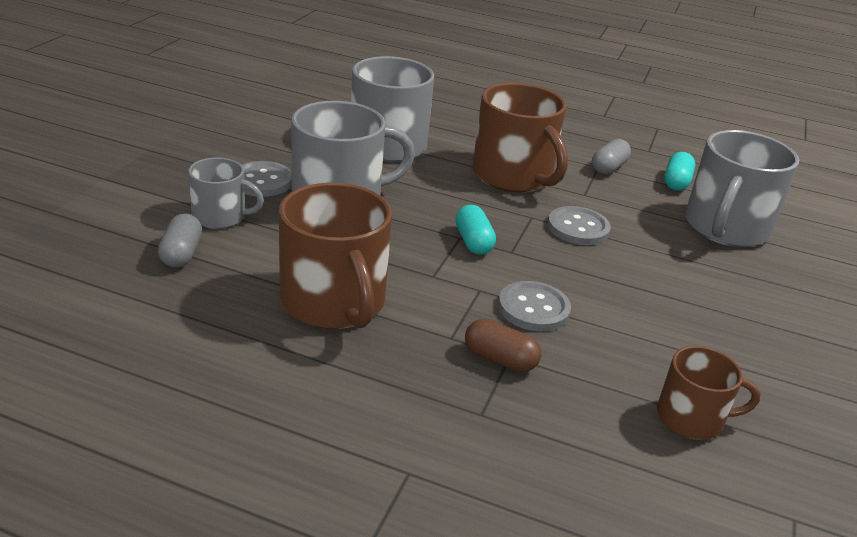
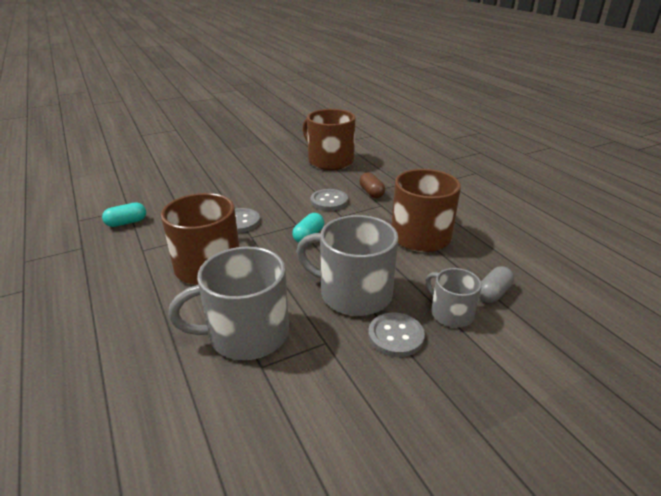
camera: 135 degrees left, 0 degrees up
grey capsule [592,139,631,175] -> none
brown mug [657,346,761,440] -> brown mug [303,109,355,170], size x1.78
grey mug [685,130,799,247] -> none

